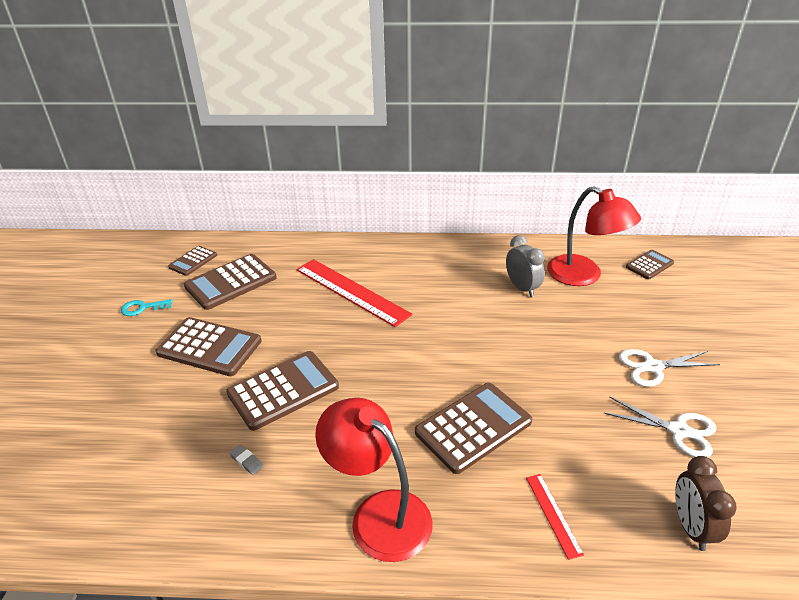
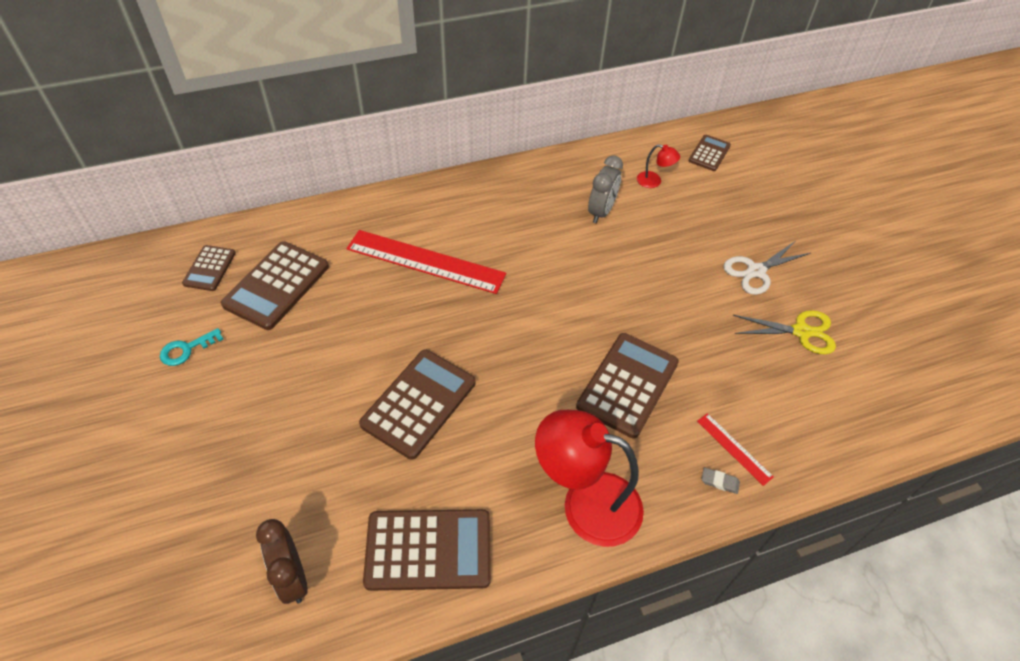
camera: 25 degrees left, 15 degrees up
brown calculator [155,317,261,376] -> brown calculator moved to [363,509,491,591]
grey eraser [229,445,263,475] -> grey eraser moved to [702,468,740,494]
grey clock [506,235,545,297] -> grey clock turned 75 degrees clockwise [588,155,623,223]
red lamp [547,186,641,286] -> red lamp [637,144,680,188], size x0.44
white scissors [604,397,716,457] -> yellow scissors [733,310,836,354]
brown clock [675,456,737,551] -> brown clock moved to [256,519,308,604]

